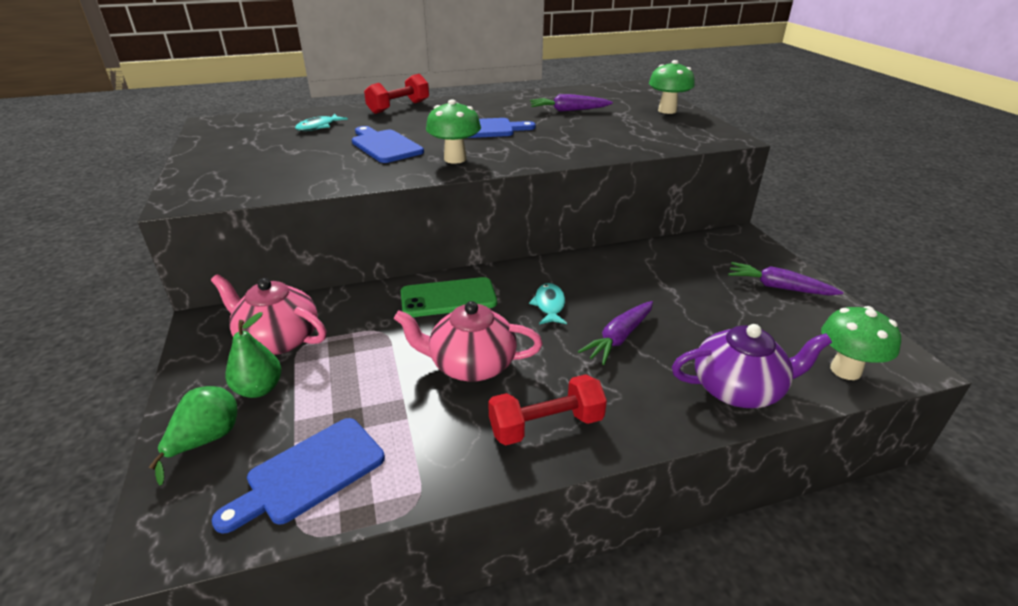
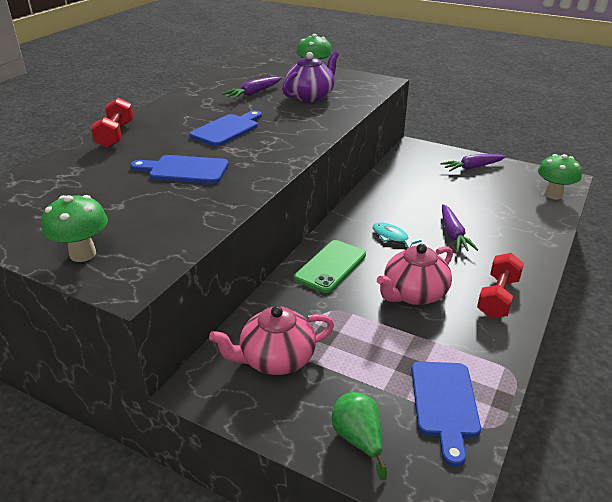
camera: 45 degrees left, 0 degrees up
green pear [225,312,281,398] -> none
turquoise fish [295,114,348,131] -> none
green mushroom [426,99,481,164] -> green mushroom moved to [41,195,108,262]
purple teapot [672,324,832,408] -> purple teapot moved to [282,51,339,102]

